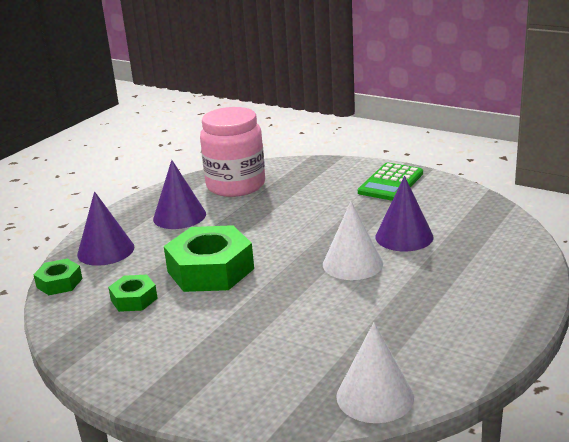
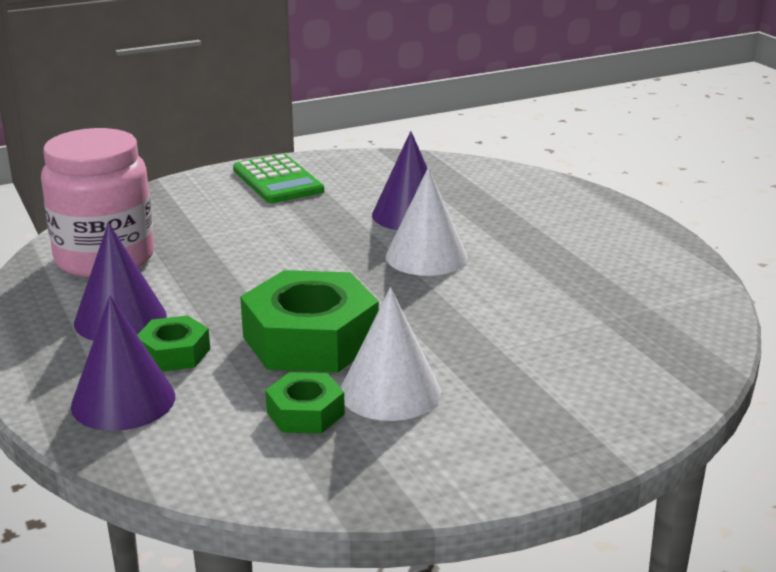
camera: 60 degrees left, 0 degrees up
green nut [33,259,82,295] -> green nut moved to [137,315,210,372]
white cone [336,322,414,423] -> white cone moved to [341,287,441,421]

